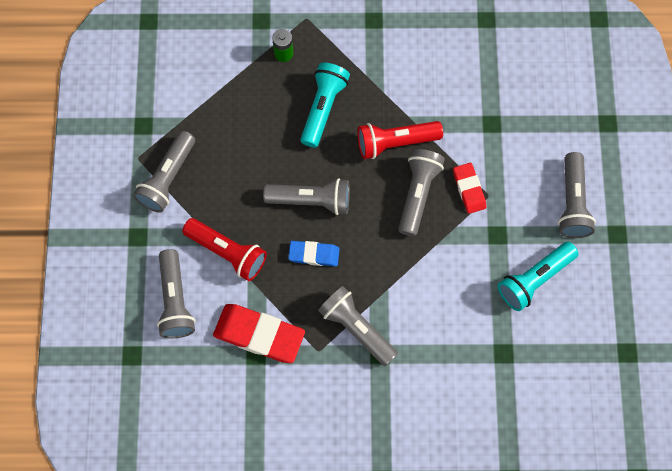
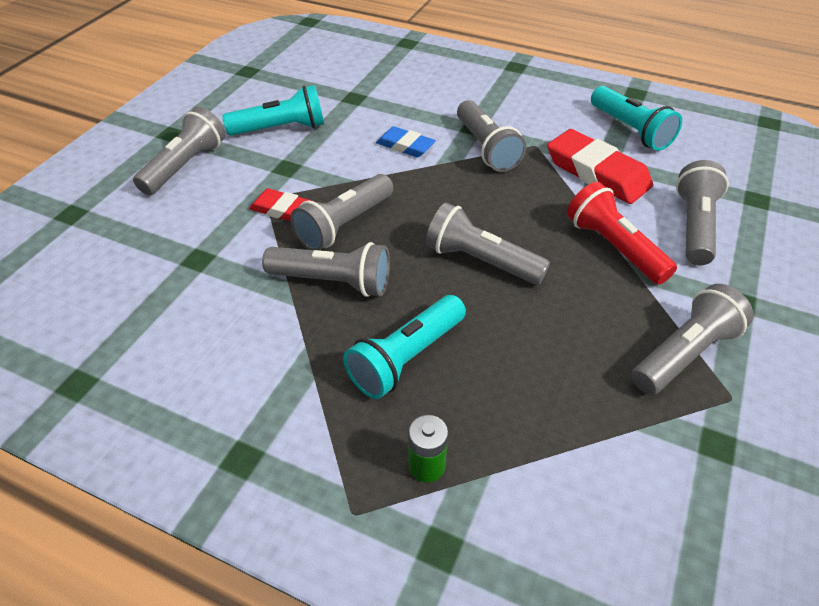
camera: 155 degrees left, 25 degrees down
blue eraser [288,241,340,266] -> blue eraser moved to [376,126,436,157]
red flashlight [358,121,443,159] -> grey flashlight [262,242,390,297]
red eraser [453,163,486,214] -> red eraser turned 75 degrees counterclockwise [249,189,314,221]
none -> turquoise flashlight [591,86,682,151]

